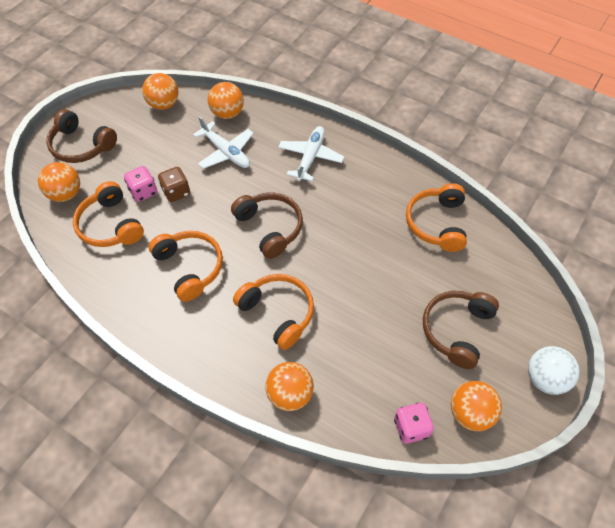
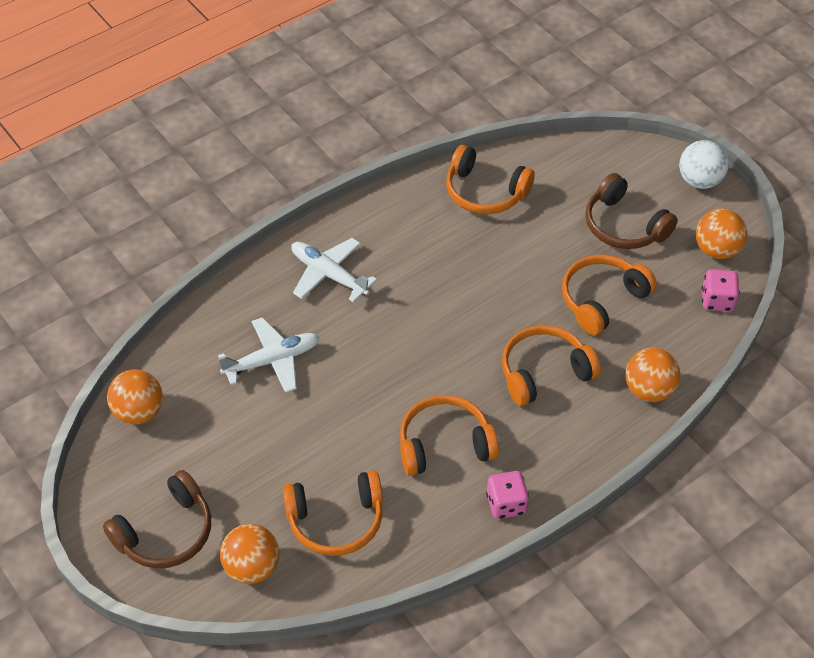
camera: 70 degrees left, 5 degrees down
pink dice [124,166,157,202] -> pink dice moved to [486,471,529,519]
brown dice [158,167,190,202] -> none
orange ball [208,82,244,119] -> none
brown headphones [231,192,303,259] -> none
none -> orange headphones [562,254,657,335]

